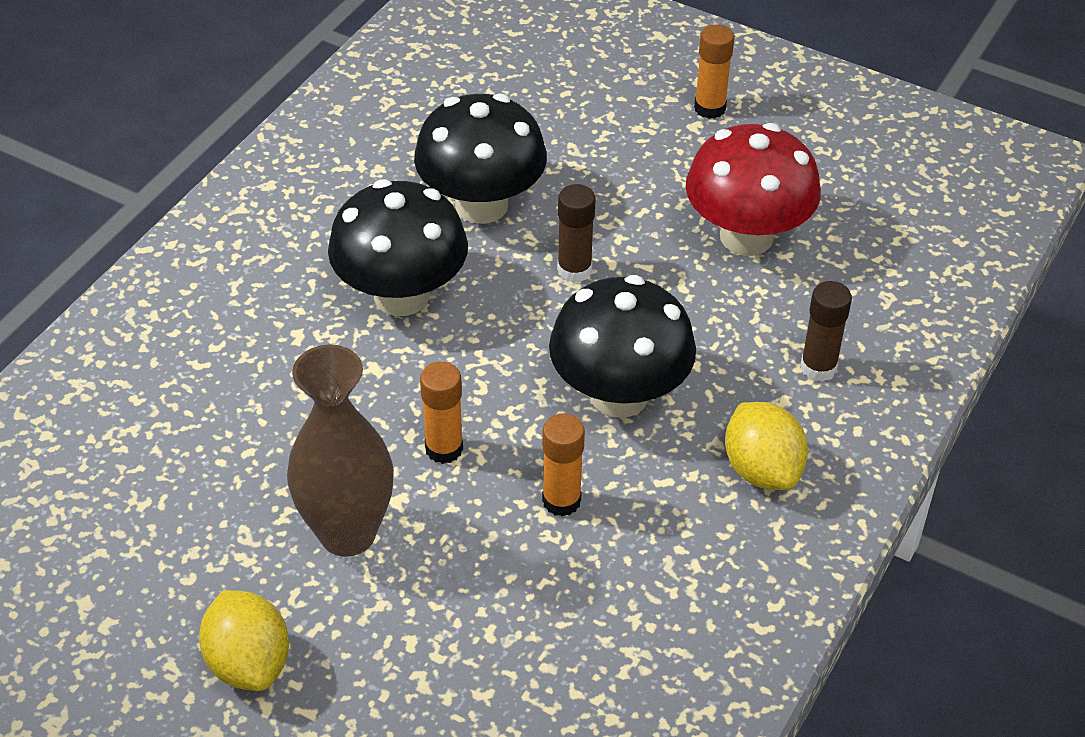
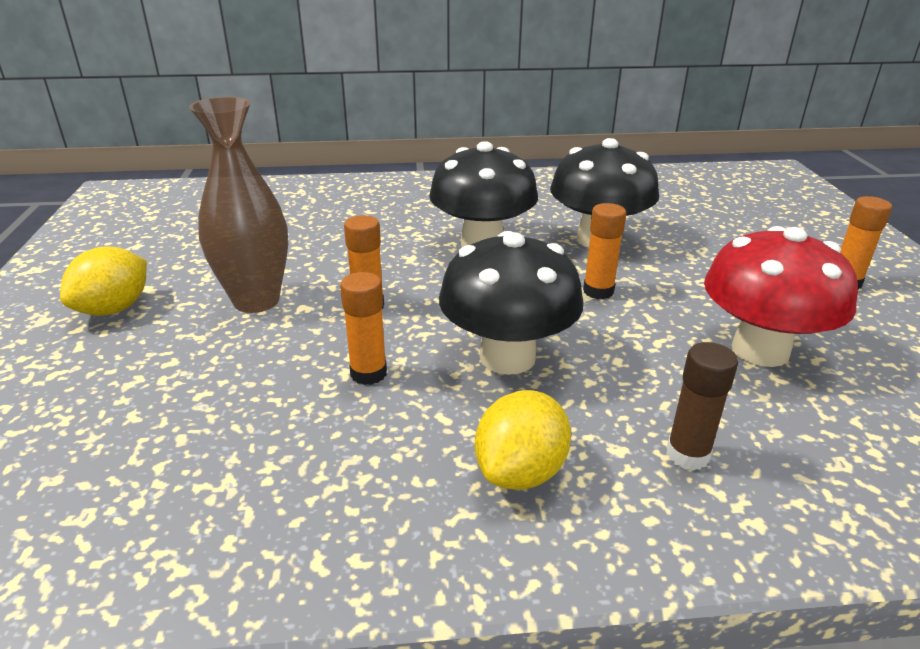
camera: 55 degrees right, 15 degrees down
brown glue stick [557,184,596,283] -> orange glue stick [583,203,626,299]

